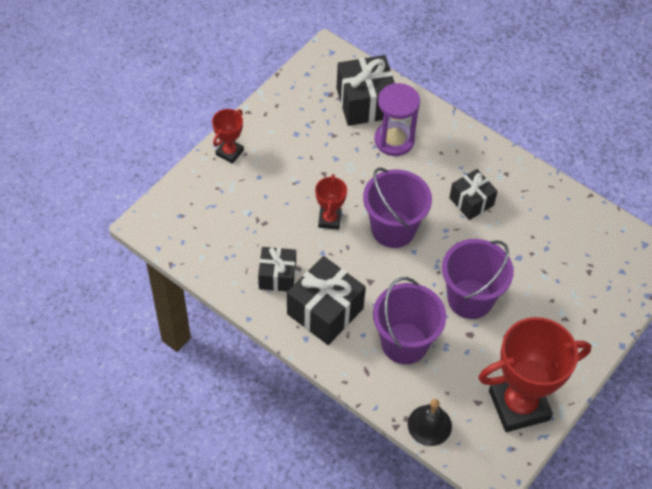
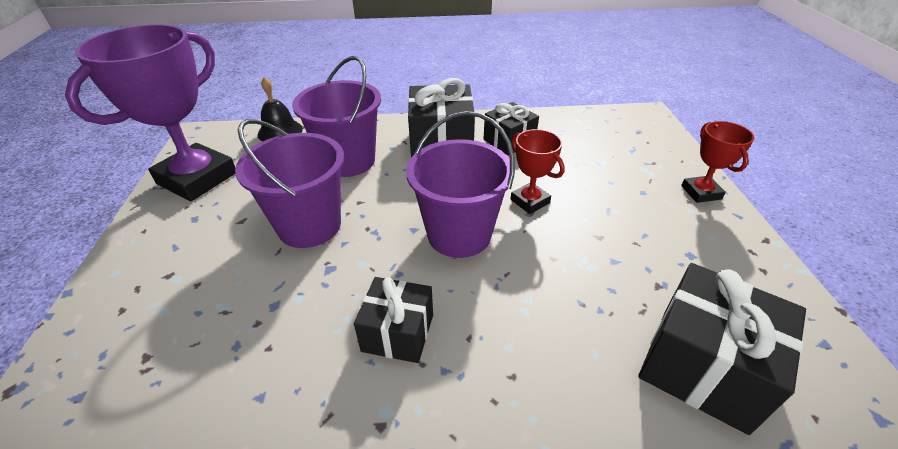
camera: 140 degrees right, 15 degrees down
purple hourglass [374,83,420,156] -> none
red trophy [478,317,591,432] -> purple trophy [65,24,235,201]

